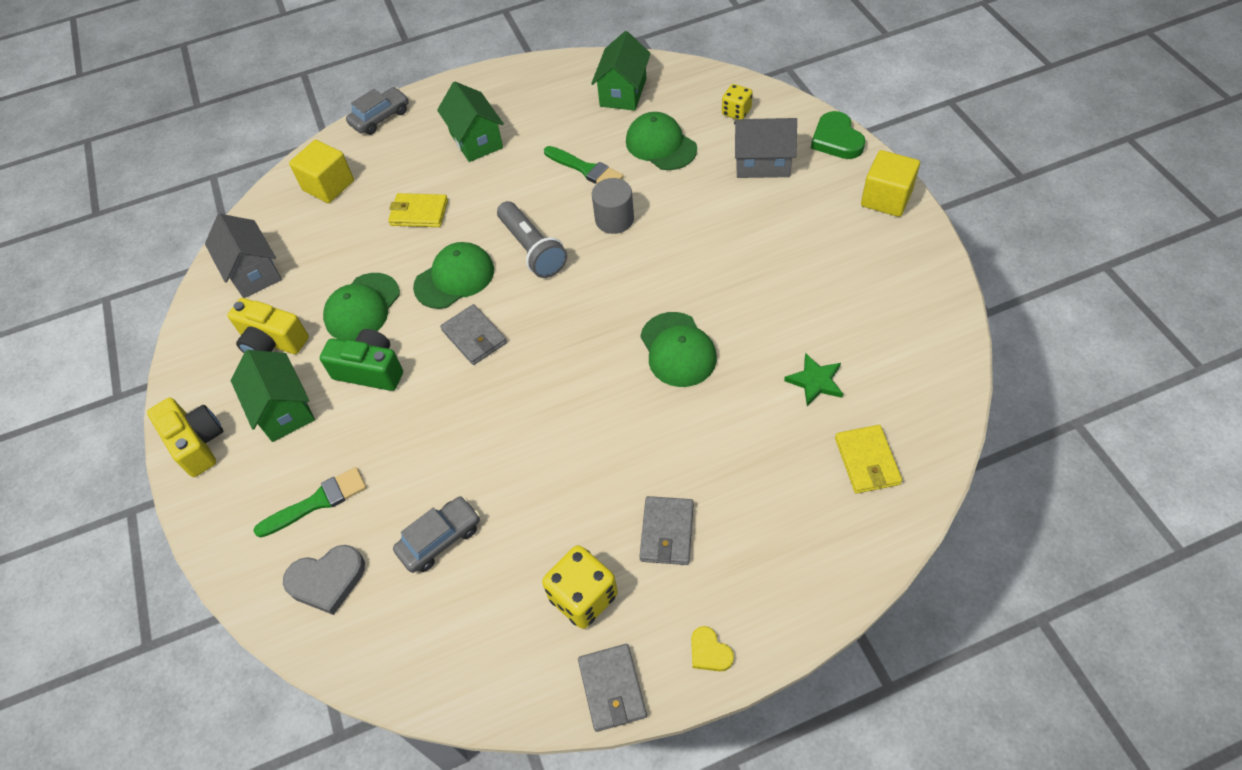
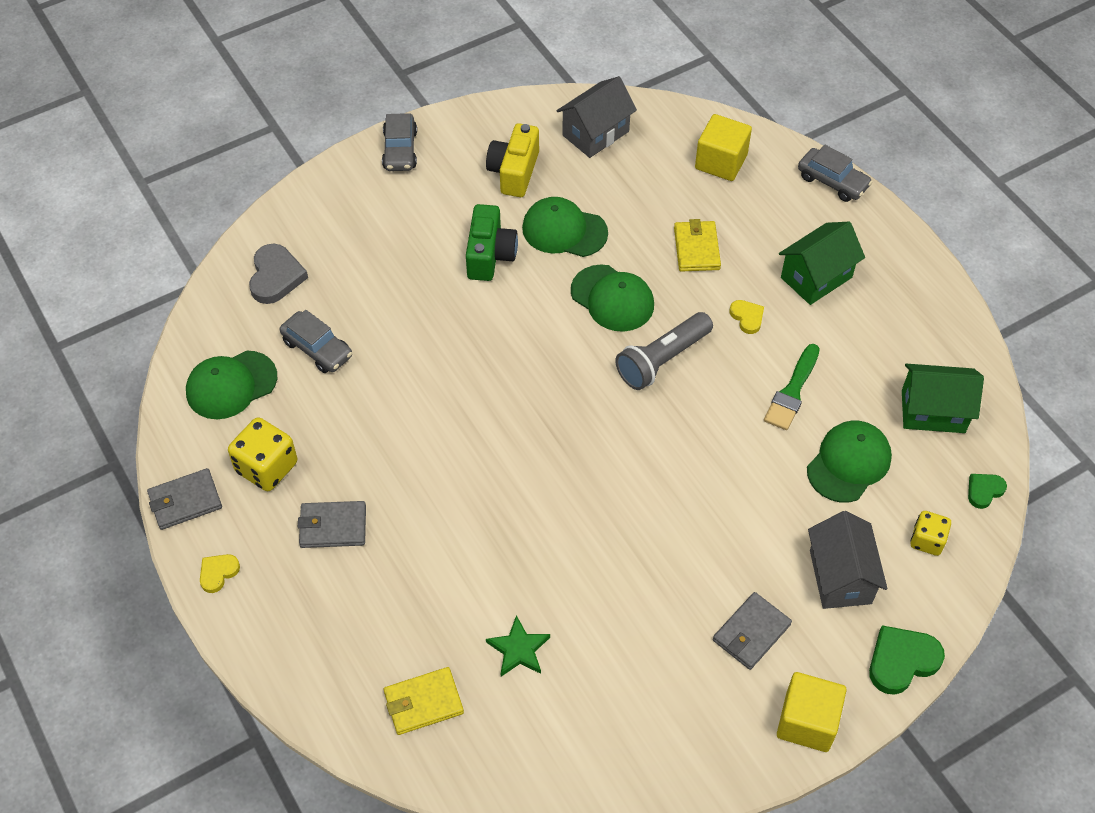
camera: 75 degrees right, 0 degrees up
yellow camera [147,398,224,477] -> grey car [382,113,417,171]
green house [231,350,315,442] -> none
green brush [253,467,366,538] -> none
grey heart [283,545,365,615] -> grey heart turned 150 degrees counterclockwise [249,244,308,304]
grey wallet [440,304,507,365] -> grey wallet moved to [713,592,792,670]
grey cylinder [592,178,634,234] -> none
green cap [640,312,717,387] -> green cap moved to [186,350,277,419]
none -> yellow heart [729,300,764,334]
none -> green heart [968,474,1007,509]

